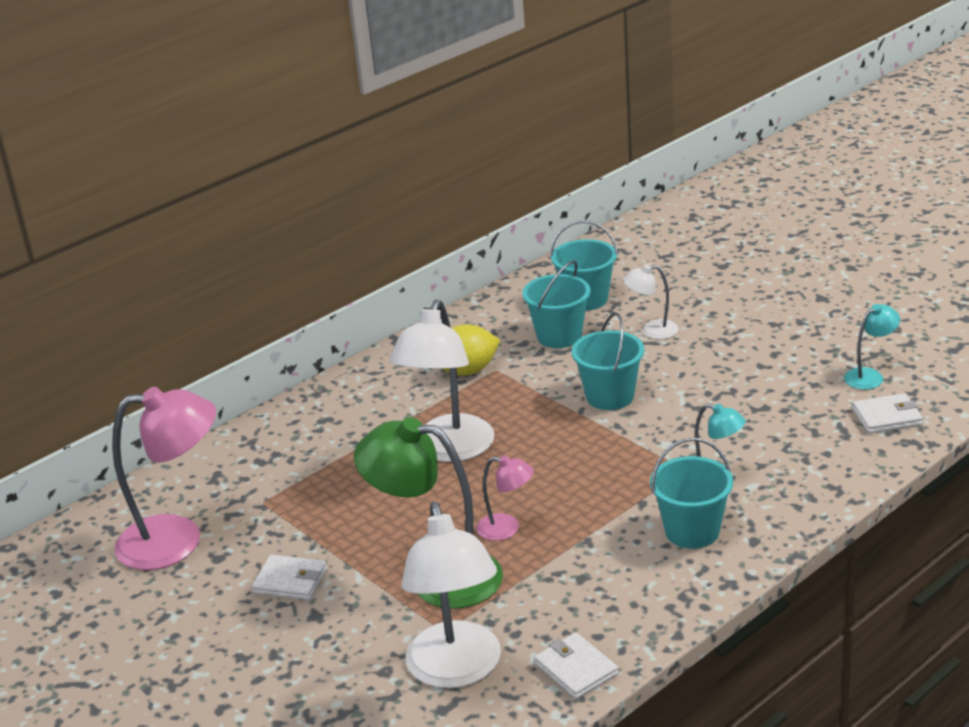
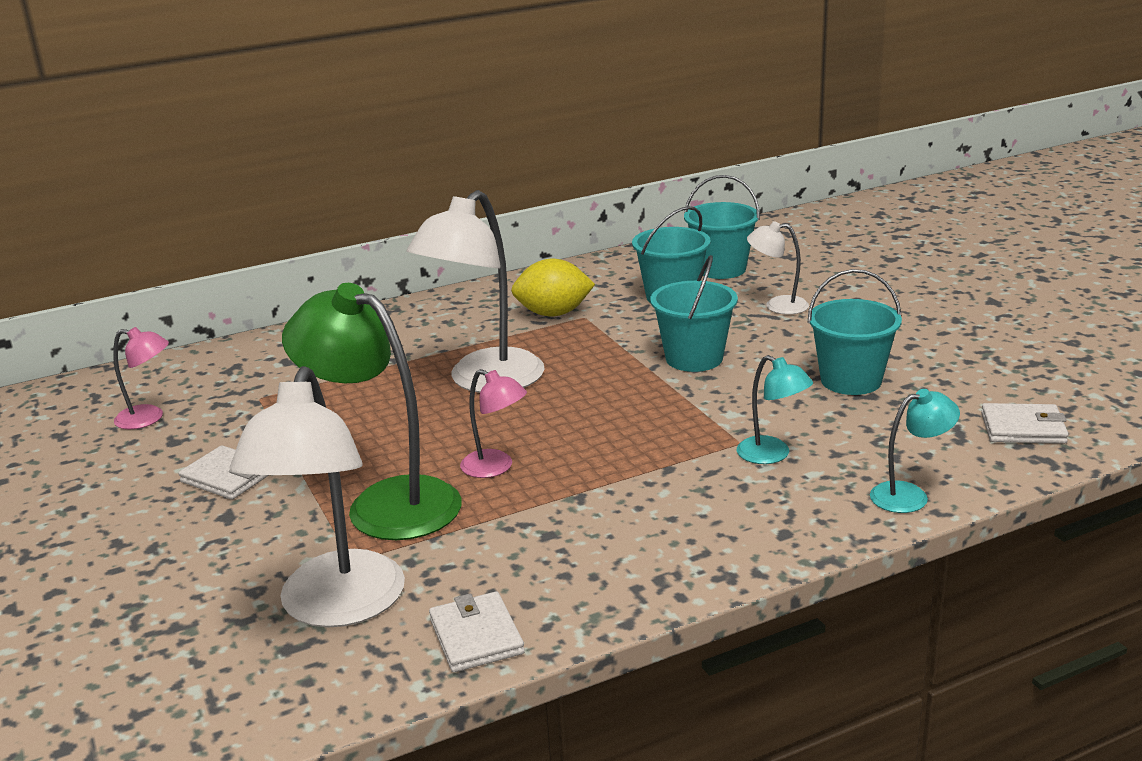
camera: 15 degrees right, 5 degrees down
pink lamp [112,387,216,570] -> pink lamp [113,327,169,429], size x0.49
turquoise bucket [650,438,733,549] -> turquoise bucket moved to [808,269,902,395]
turquoise lamp [844,304,900,390] -> turquoise lamp moved to [870,389,960,513]

